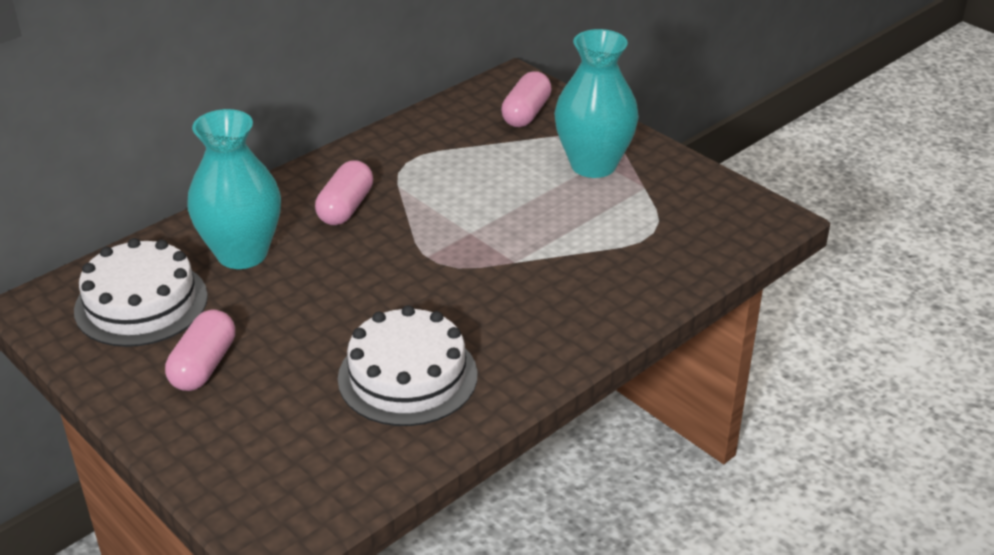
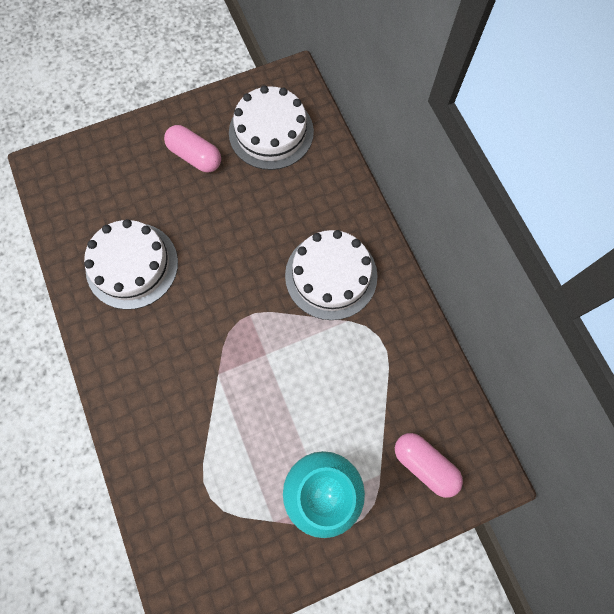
camera: 110 degrees right, 35 degrees up
turquoise vase [187,109,281,269] -> none
pink capsule [315,160,373,225] -> white cake [285,230,378,320]

